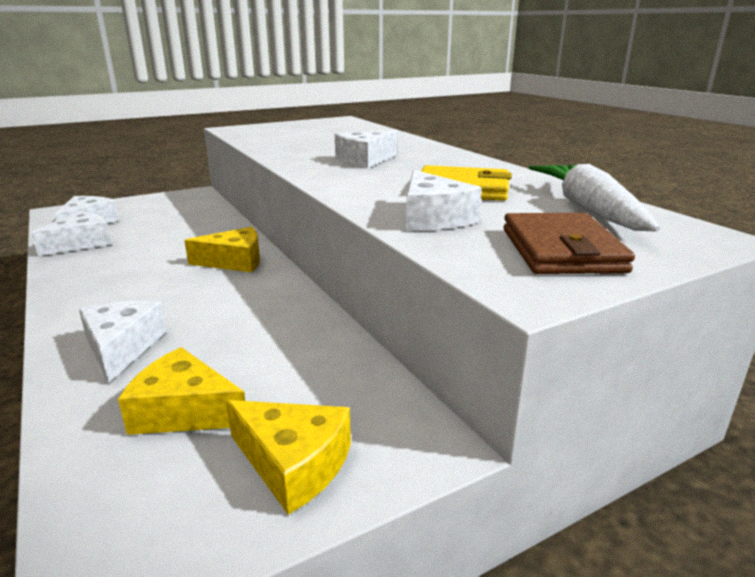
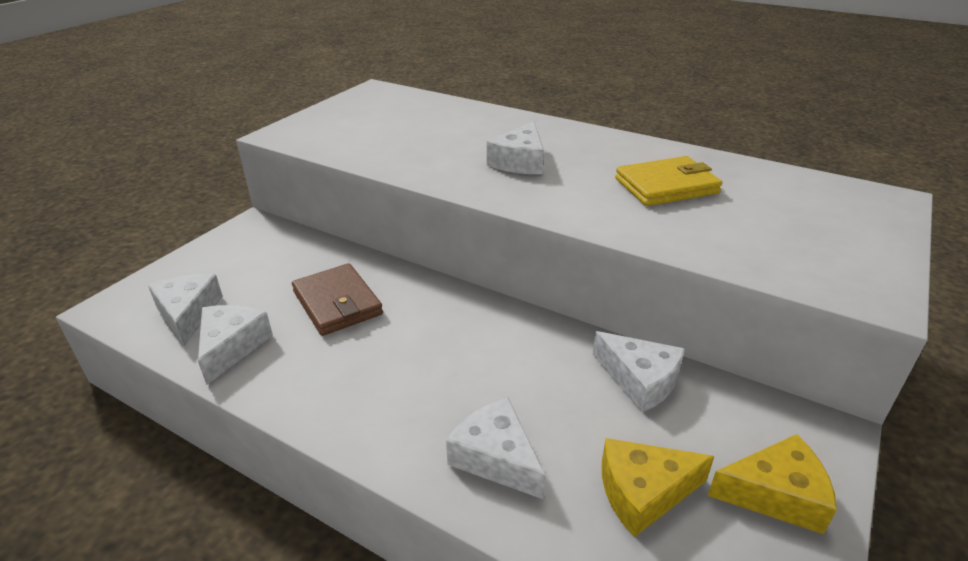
camera: 30 degrees left, 10 degrees up
yellow cheese [184,227,260,272] -> none
white cheese [406,170,482,230] -> white cheese moved to [593,331,685,413]
brown wallet [503,213,635,274] -> brown wallet moved to [292,263,383,336]
white carrot [528,164,660,232] -> none

